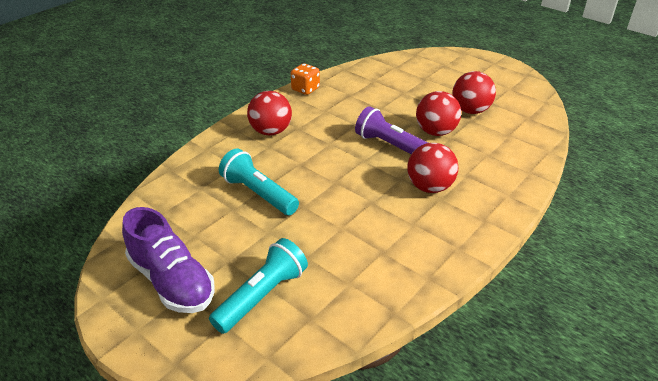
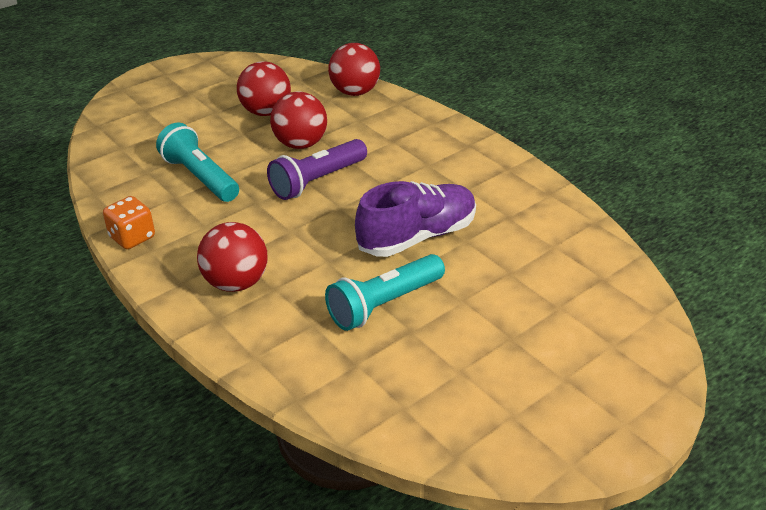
camera: 80 degrees left, 0 degrees up
purple shoe [122,207,215,313] -> purple shoe moved to [355,181,476,257]
turquoise flashlight [209,238,308,334] -> turquoise flashlight moved to [156,123,239,202]
red ball [407,143,458,193] -> red ball moved to [328,43,380,96]

